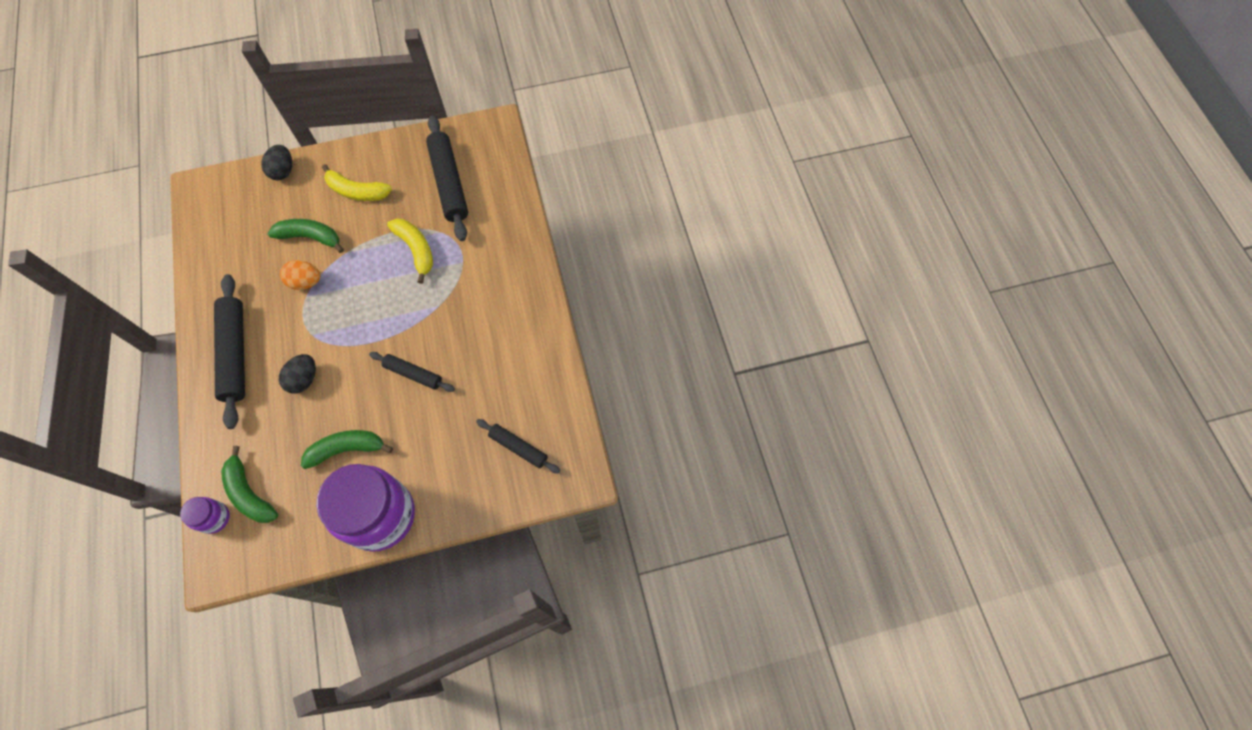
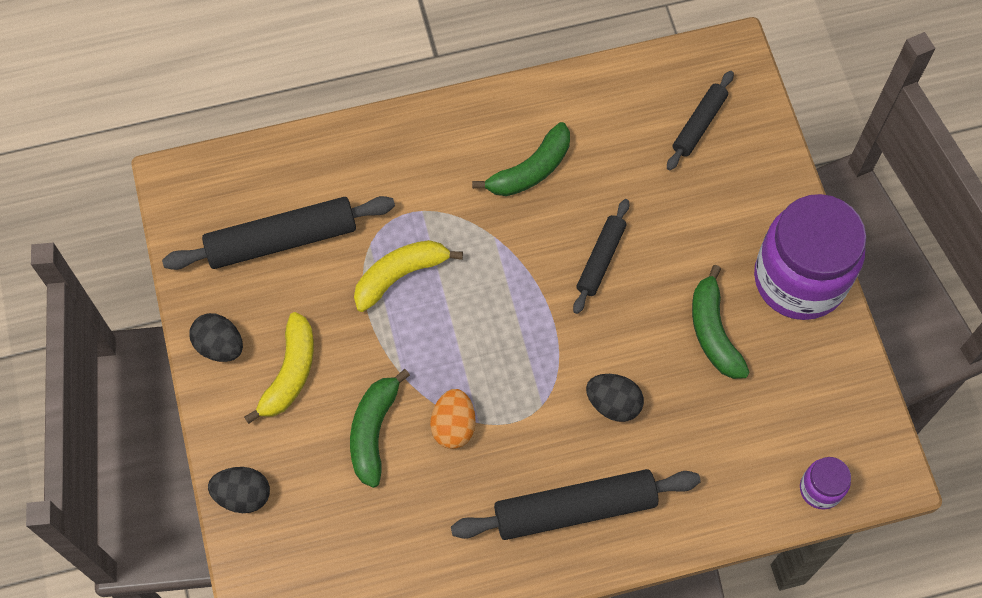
camera: 90 degrees left, 0 degrees up
green banana [221,446,278,523] -> green banana moved to [472,122,570,196]
none -> black egg [189,313,243,362]

